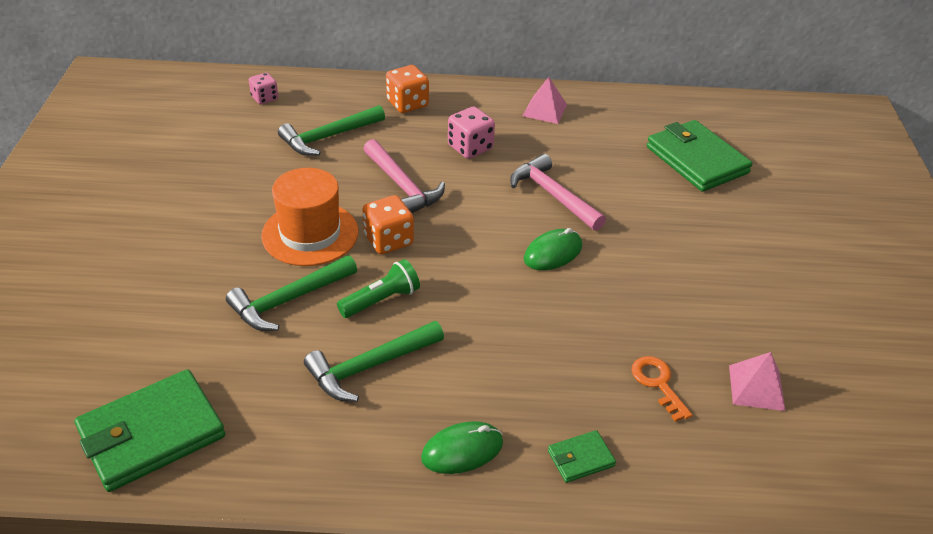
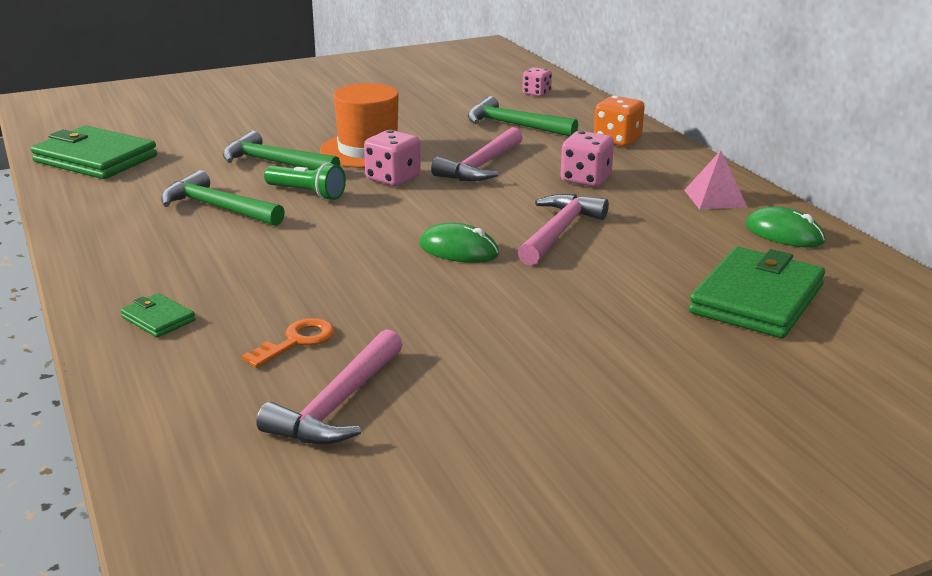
camera: 65 degrees right, 15 degrees down
orange dice [362,195,414,254] -> pink dice [364,130,421,186]
green mouse [421,421,503,474] -> green mouse moved to [746,206,825,247]
pink pyramid [729,352,785,411] -> pink hammer [257,329,403,445]

